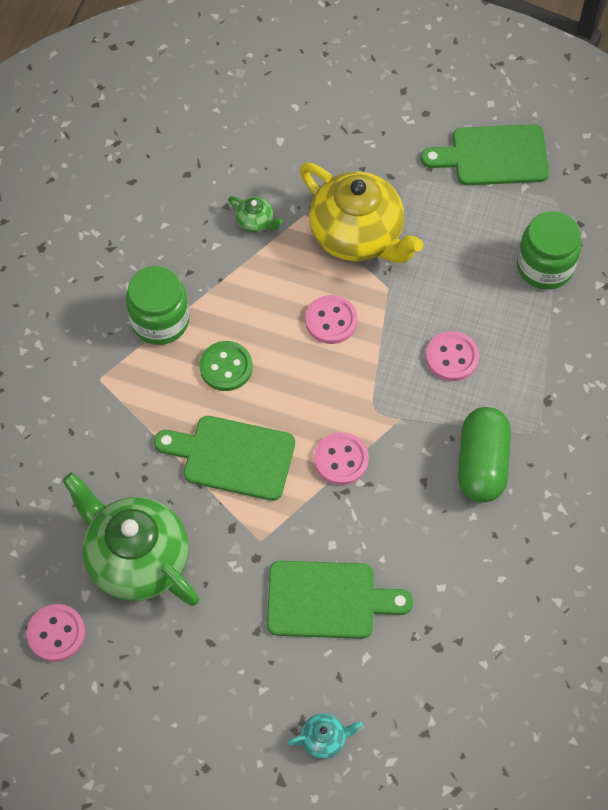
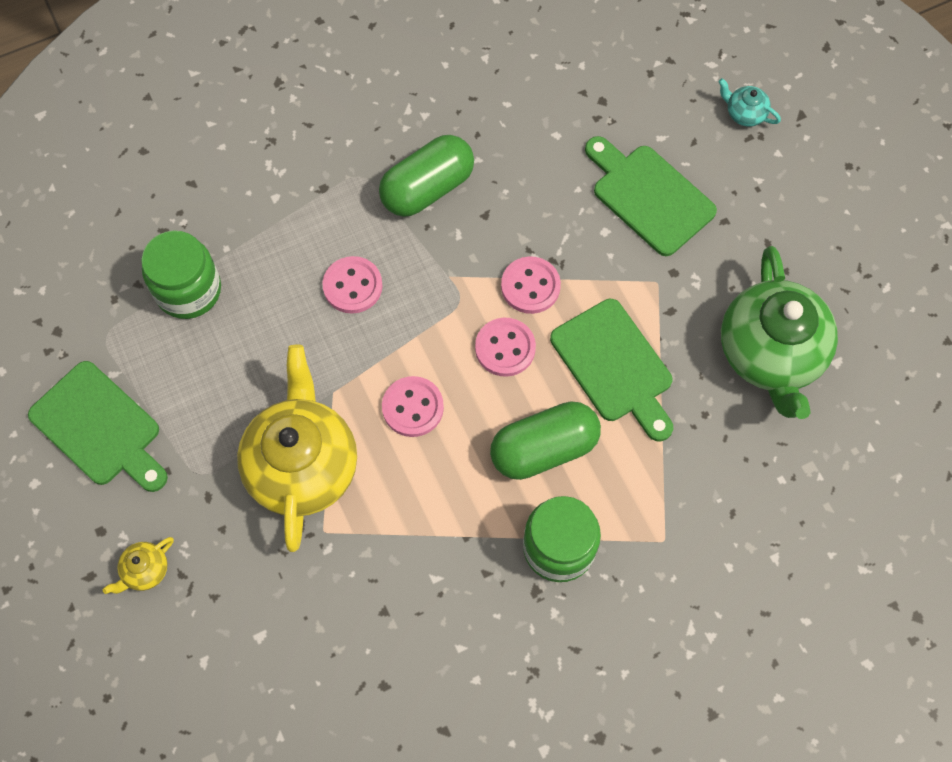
camera: 135 degrees left, 5 degrees up
pink button [27,604,85,662] -> pink button moved to [475,318,536,377]
green button [199,341,252,391] -> green capsule [490,401,601,480]
green teapot [228,196,283,232] -> none
none -> yellow teapot [103,537,174,594]

